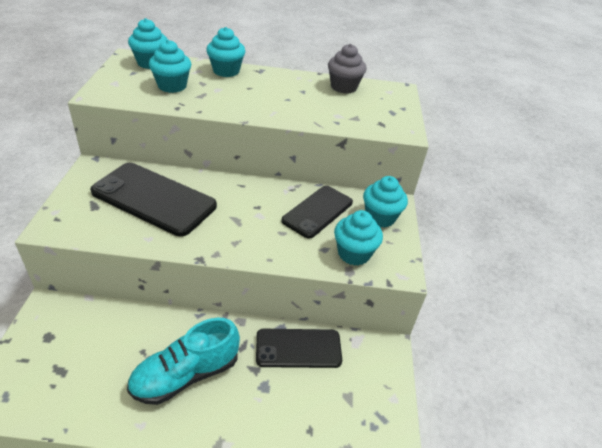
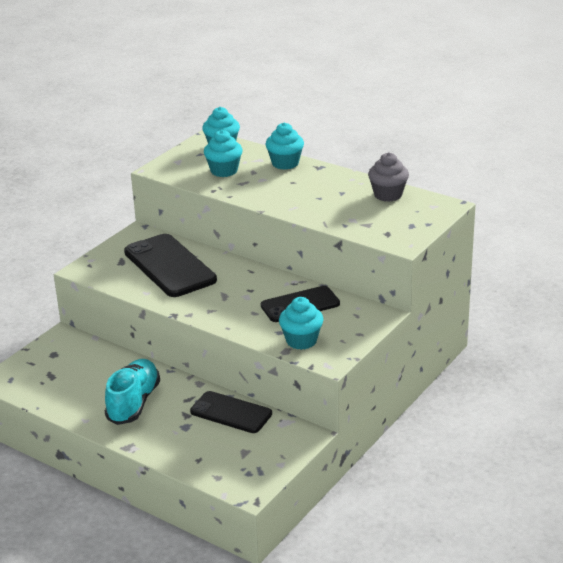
camera: 35 degrees right, 10 degrees down
turquoise shoe [127,318,240,405] -> turquoise shoe turned 105 degrees clockwise [105,359,160,425]
turquoise cupcake [363,176,408,228] -> none

